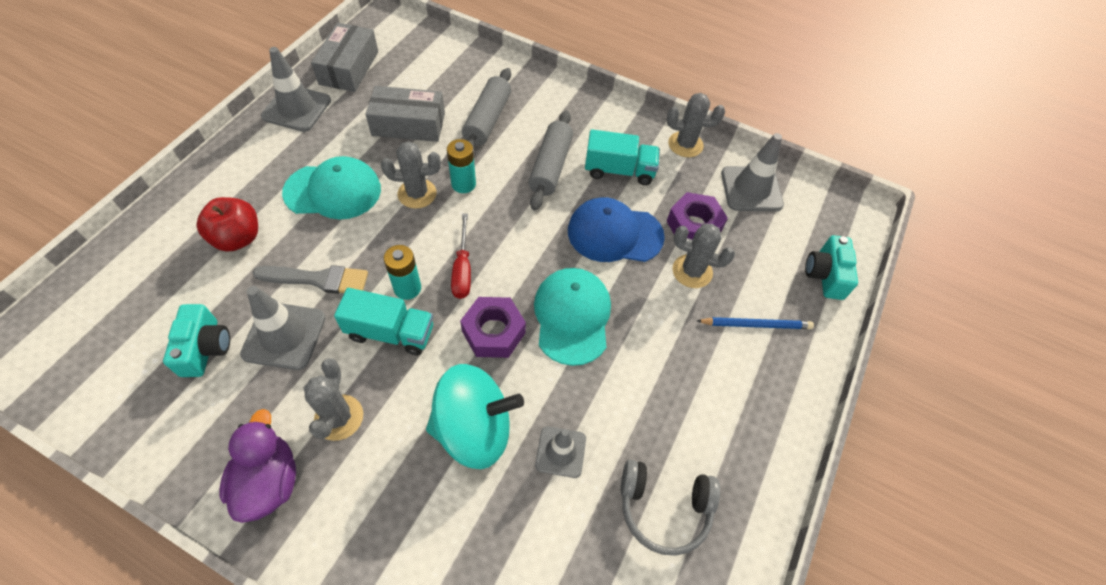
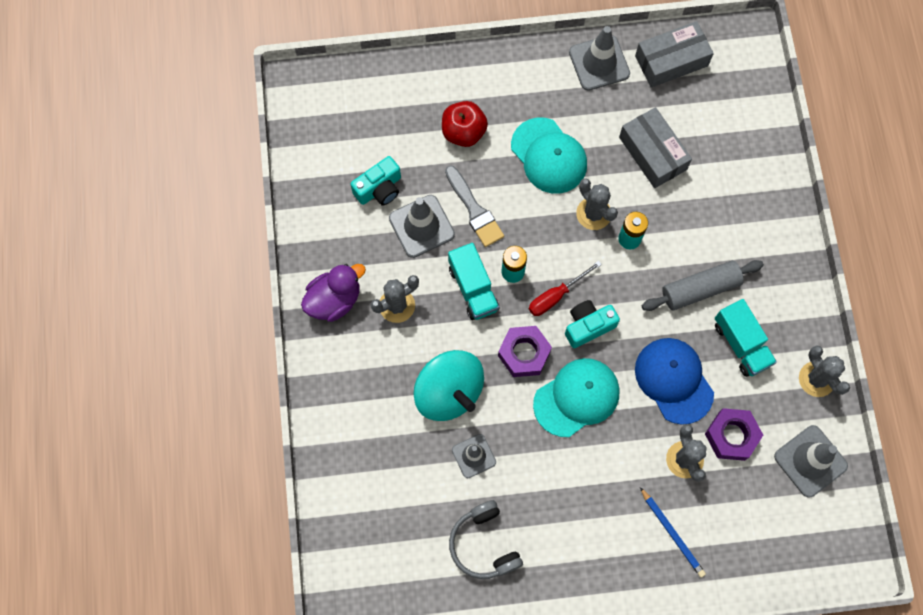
camera: 60 degrees right, 15 degrees up
grey rolling pin [462,68,511,149] -> none
turquoise camera [805,235,858,300] -> turquoise camera moved to [565,300,620,348]

